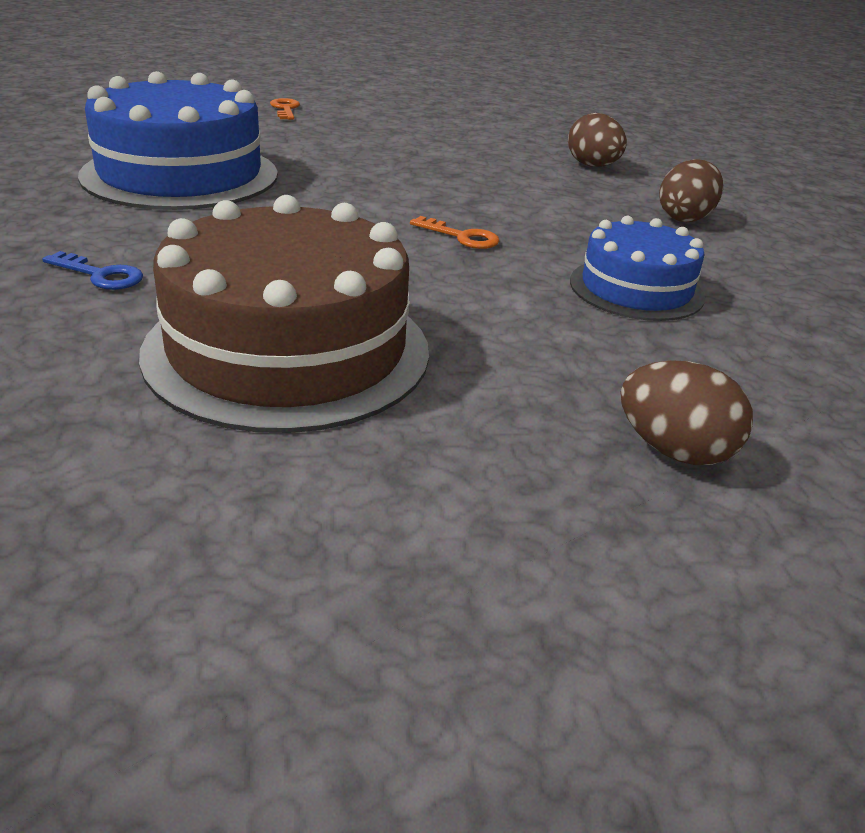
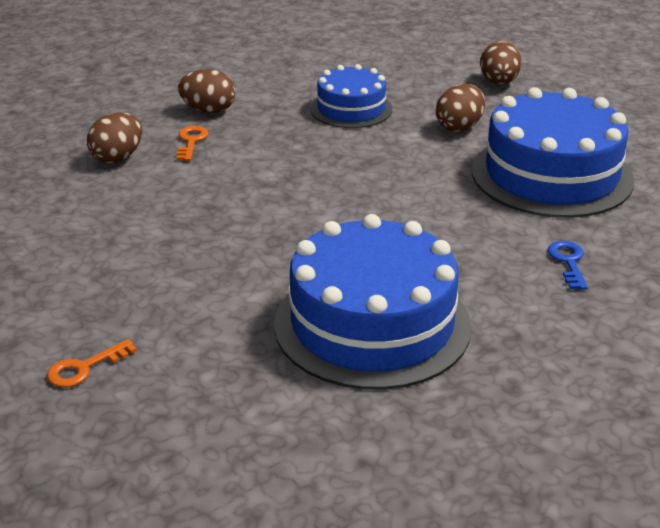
camera: 115 degrees left, 0 degrees up
brown cake [139,195,429,433] -> blue cake [471,87,634,218]
orange key [410,216,499,249] -> orange key moved to [177,126,209,161]
none -> brown egg [436,84,485,132]

